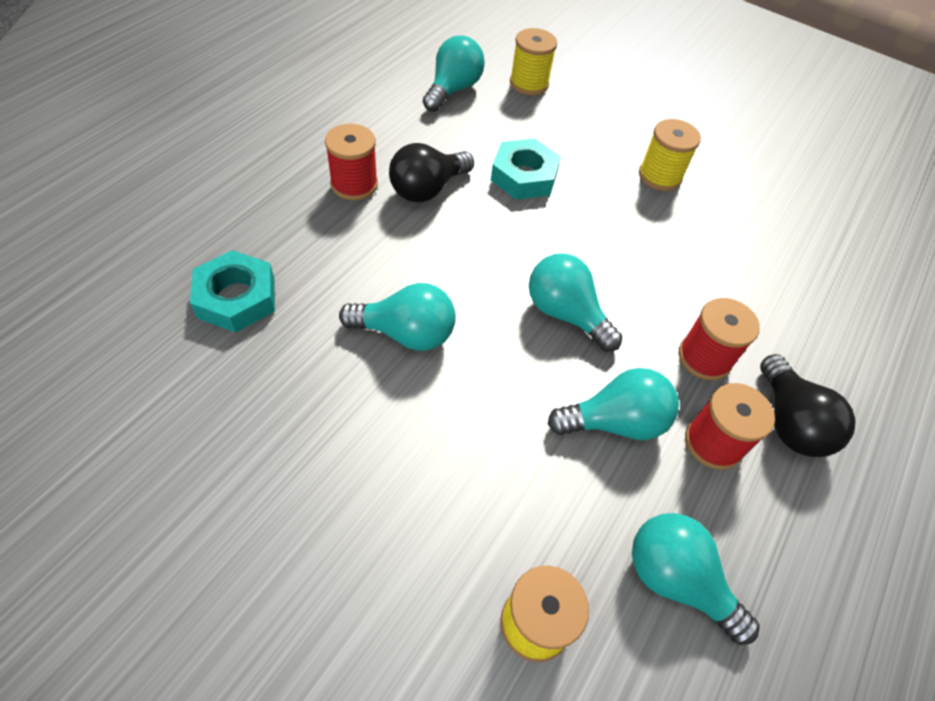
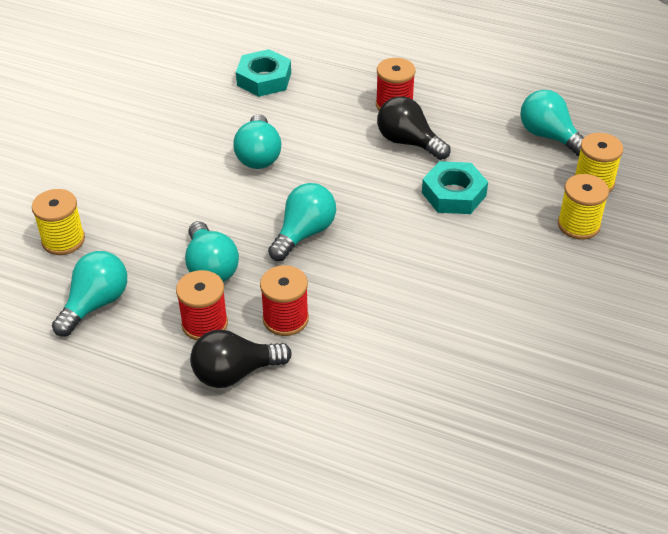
camera: 85 degrees right, 10 degrees down
turquoise light bulb [423,35,485,112] -> turquoise light bulb turned 150 degrees counterclockwise [520,90,583,156]
yellow spool [639,119,701,191] -> yellow spool moved to [558,174,609,240]

